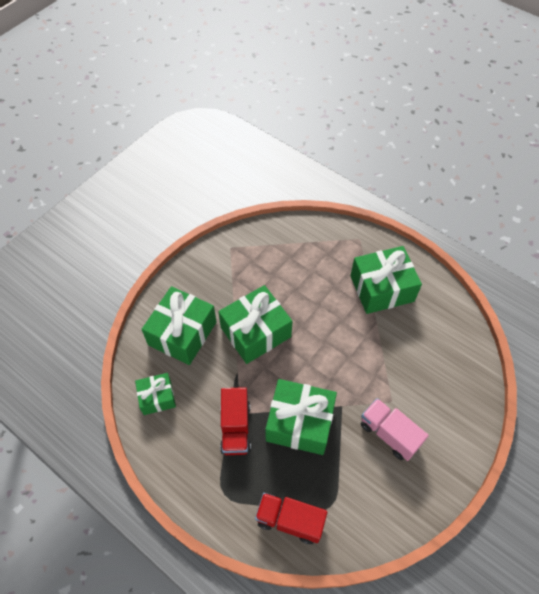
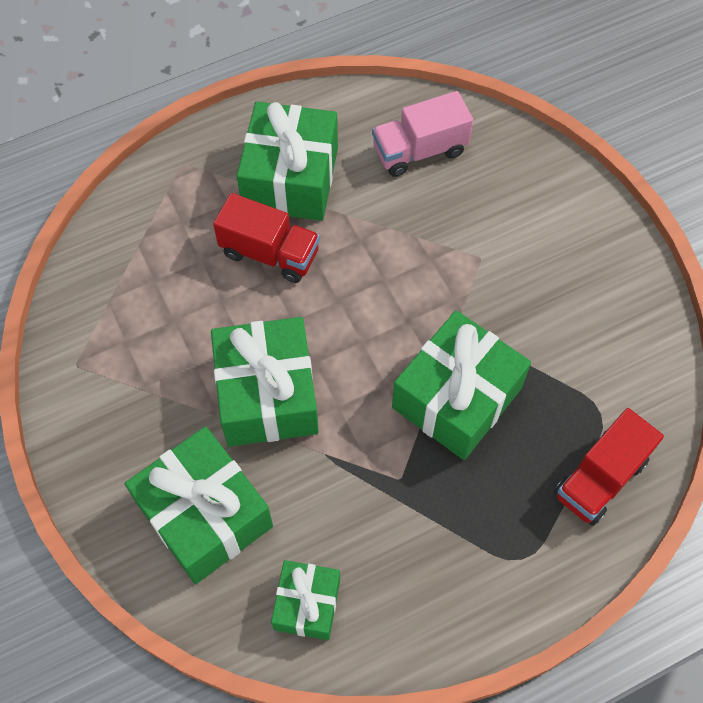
camera: 65 degrees left, 5 degrees up
red truck [220,387,251,455] -> red truck moved to [213,193,320,283]
pink truck [361,398,429,461] -> pink truck moved to [372,91,473,177]

